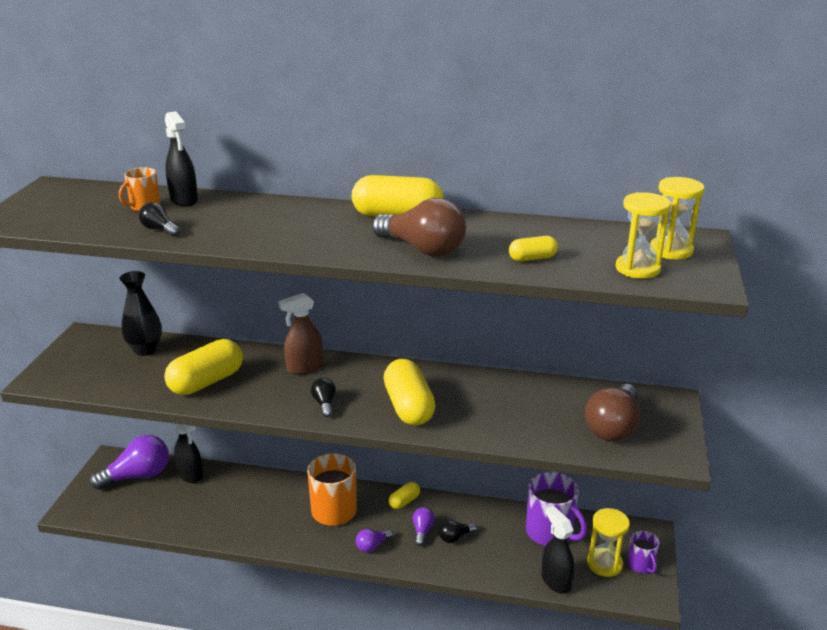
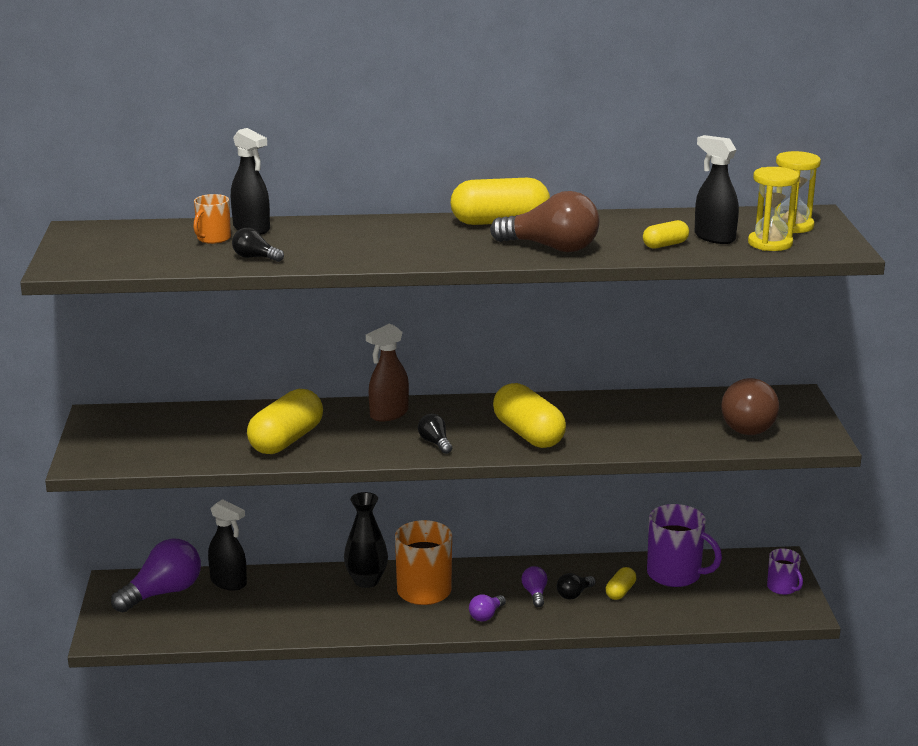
camera: 15 degrees left, 5 degrees down
black vase [120,271,162,356] -> black vase moved to [344,492,388,588]
yellow capsule [389,482,420,509] -> yellow capsule moved to [606,567,636,600]
black spray bottle [542,506,574,594] -> black spray bottle moved to [695,135,739,244]
yellow hourglass [587,508,630,577] -> none

